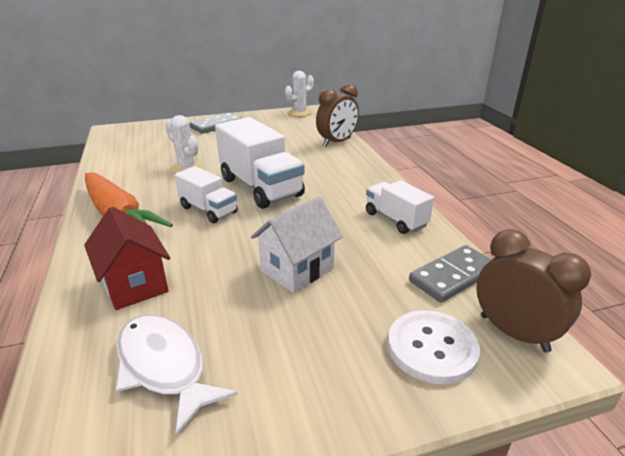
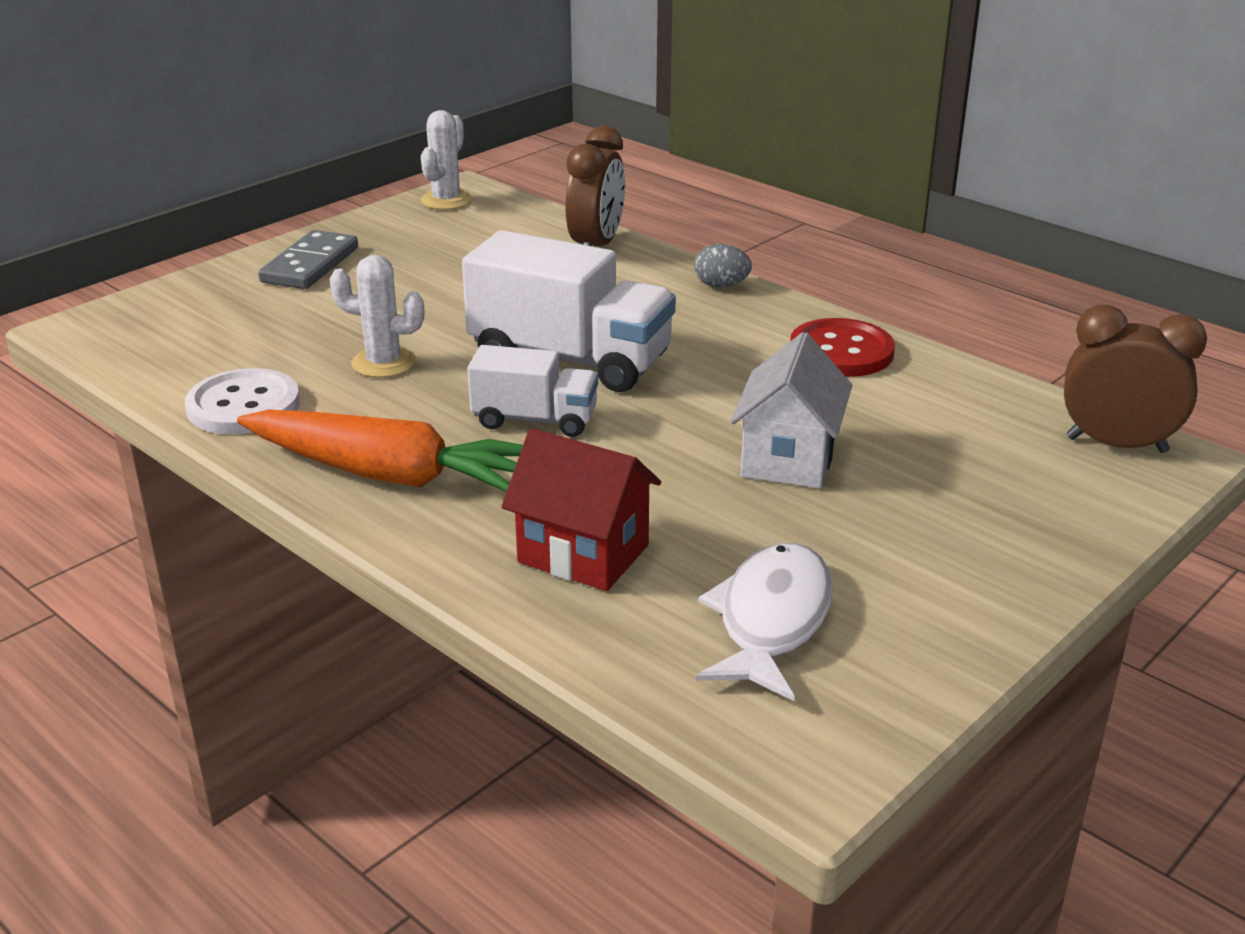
camera: 30 degrees left, 0 degrees up
white fish [116,315,237,436] -> white fish turned 90 degrees clockwise [696,543,833,701]
white truck [366,180,434,234] -> red button [790,318,895,377]
white button [388,310,480,385] -> white button moved to [185,368,300,434]
grey domino [409,245,492,303] -> none
none -> grey egg [694,244,752,287]

